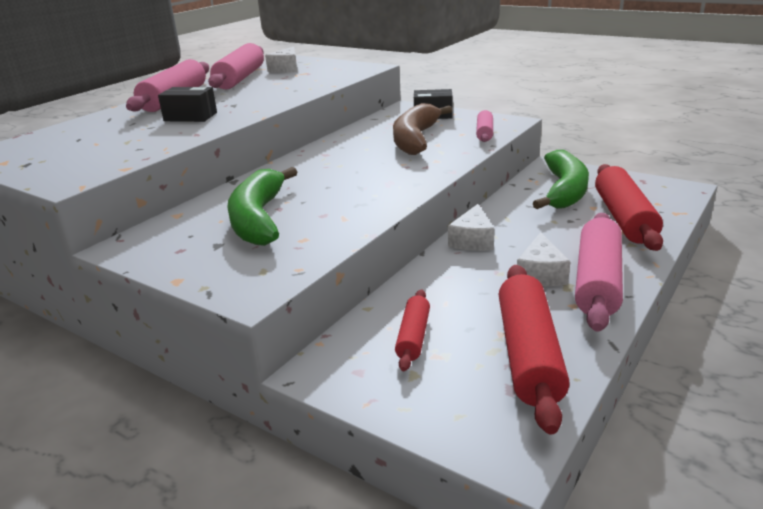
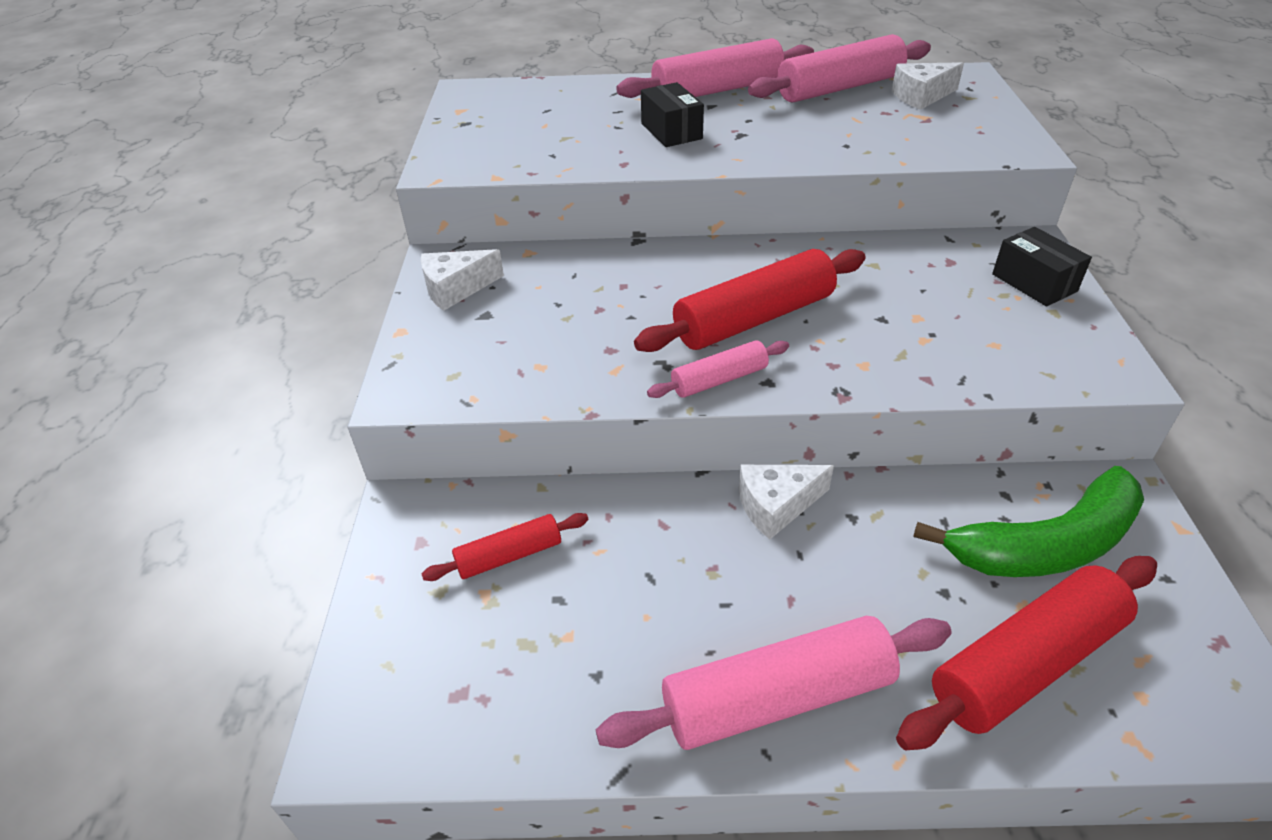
camera: 55 degrees right, 15 degrees up
green banana [227,167,297,246] -> none
brown banana [393,103,452,155] -> none
pink rolling pin [476,110,493,142] -> pink rolling pin moved to [647,340,789,398]
red rolling pin [499,265,570,435] -> red rolling pin moved to [634,249,866,352]
white cheese [517,232,570,286] -> white cheese moved to [421,249,504,311]

